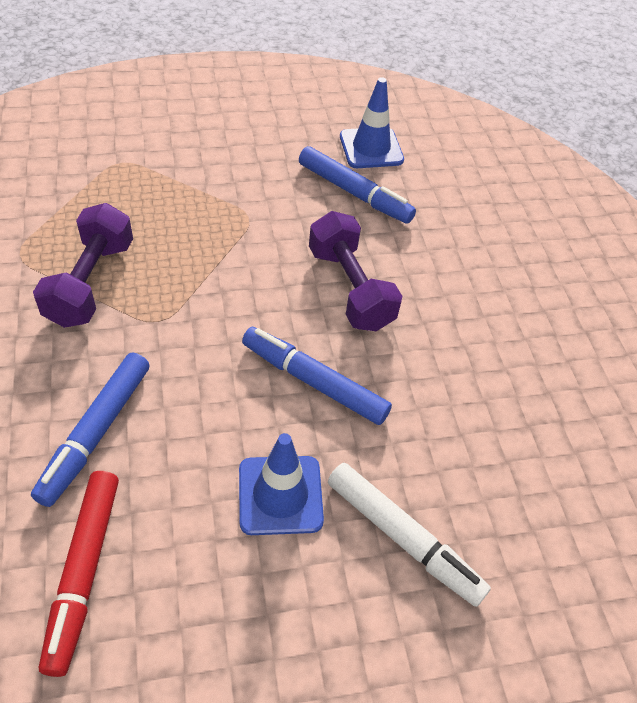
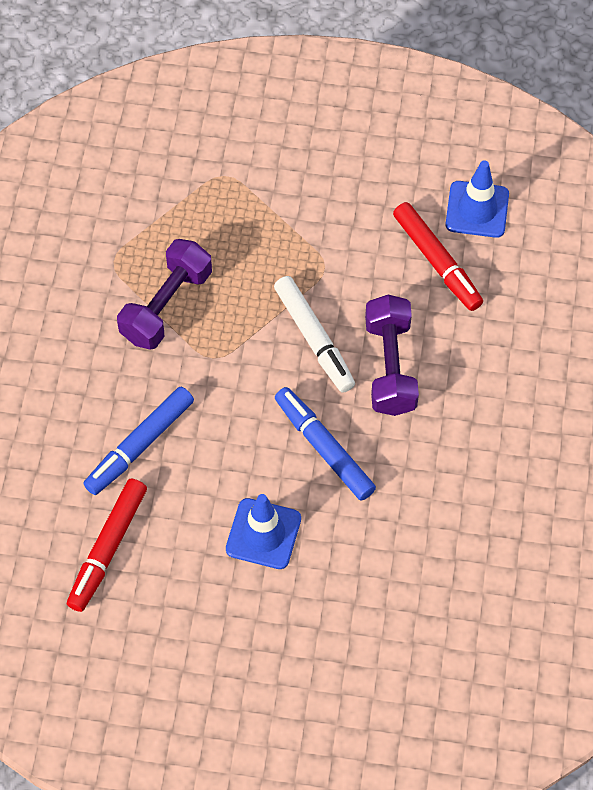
camera: 25 degrees right, 10 degrees up
blue marker [299,146,416,224] -> red marker [393,202,483,311]
white marker [328,463,491,607] -> white marker moved to [274,276,355,393]

